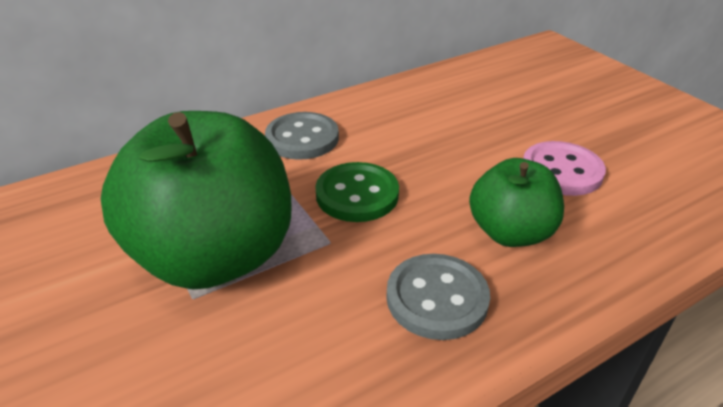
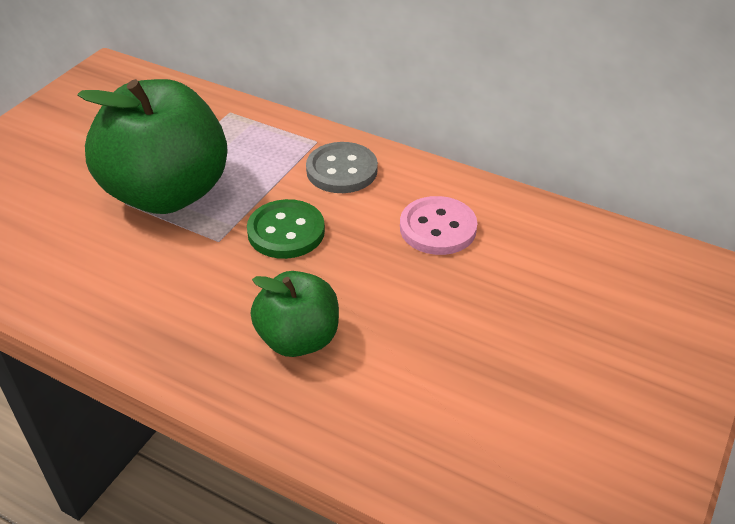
camera: 60 degrees right, 5 degrees up
grey button [386,254,490,340] -> none
pink button [523,141,606,196] -> pink button moved to [400,196,477,255]

